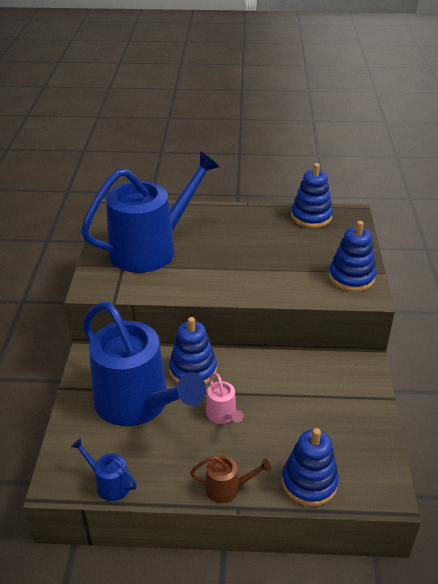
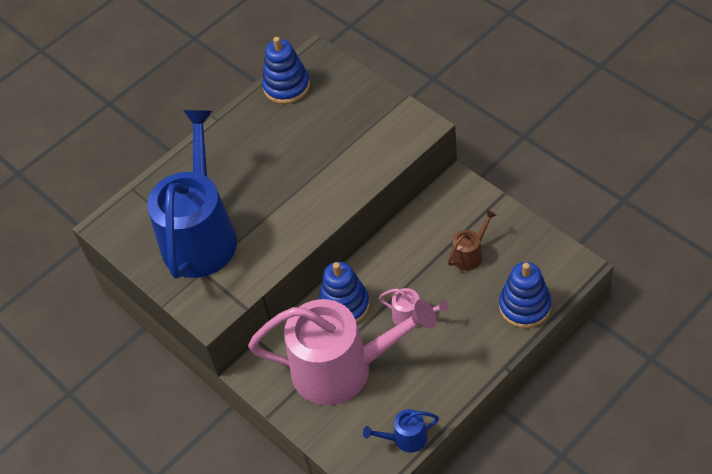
camera: 40 degrees left, 15 degrees up
blue watering can [83,302,206,426] -> pink watering can [248,299,437,405]
brown watering can [190,455,271,503] -> brown watering can moved to [448,210,497,271]
blue stacking toy [329,221,376,292] -> none

